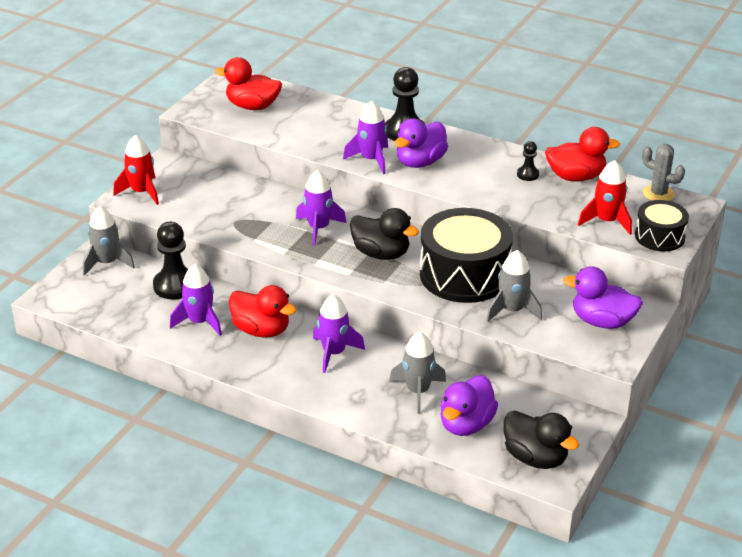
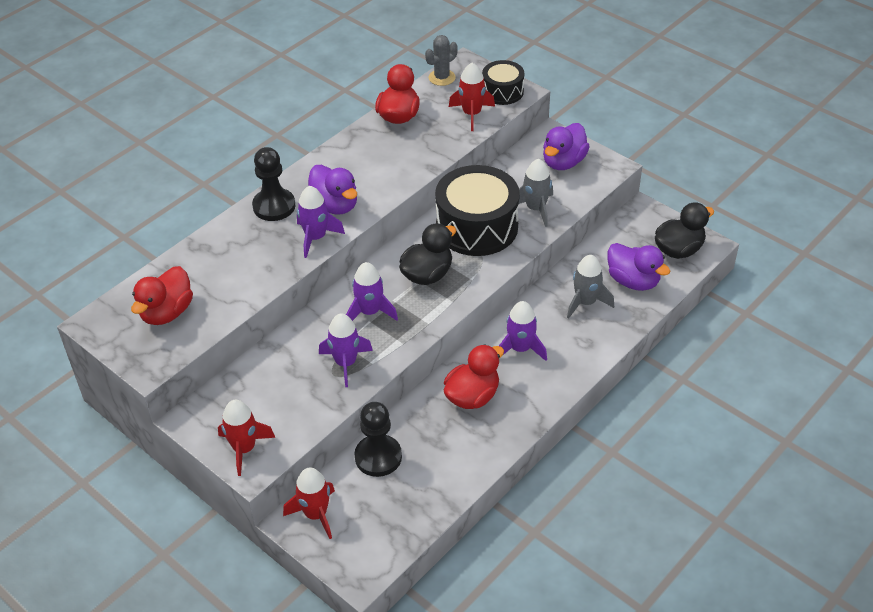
camera: 75 degrees left, 10 degrees up
grey rocket [83,206,135,276] -> red rocket [283,467,335,539]
purple rocket [170,264,222,336] -> purple rocket moved to [319,313,373,387]
black pawn [517,141,539,181] -> none

